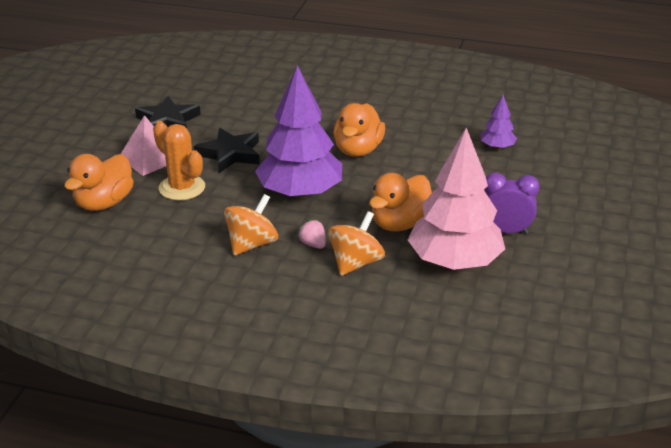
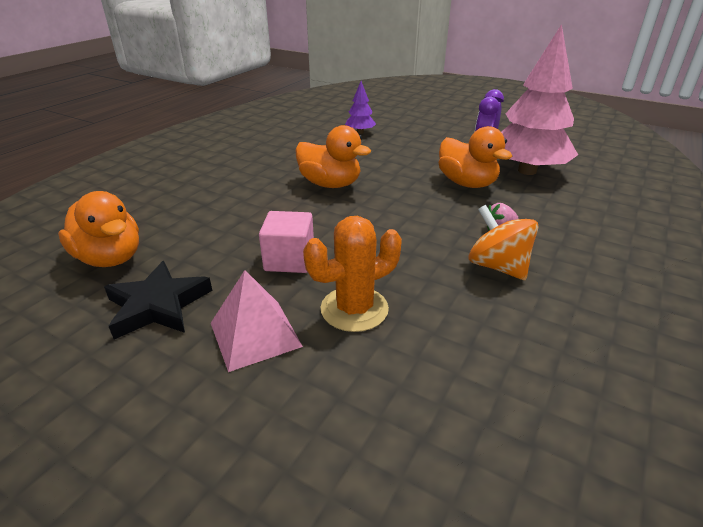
camera: 75 degrees left, 0 degrees up
orange duck [64,154,134,211] -> orange duck moved to [58,191,139,267]
black star [194,128,260,173] -> pink cube [259,211,314,273]
purple tree [255,65,342,199] -> none
orange spinning top [328,211,385,276] -> none

